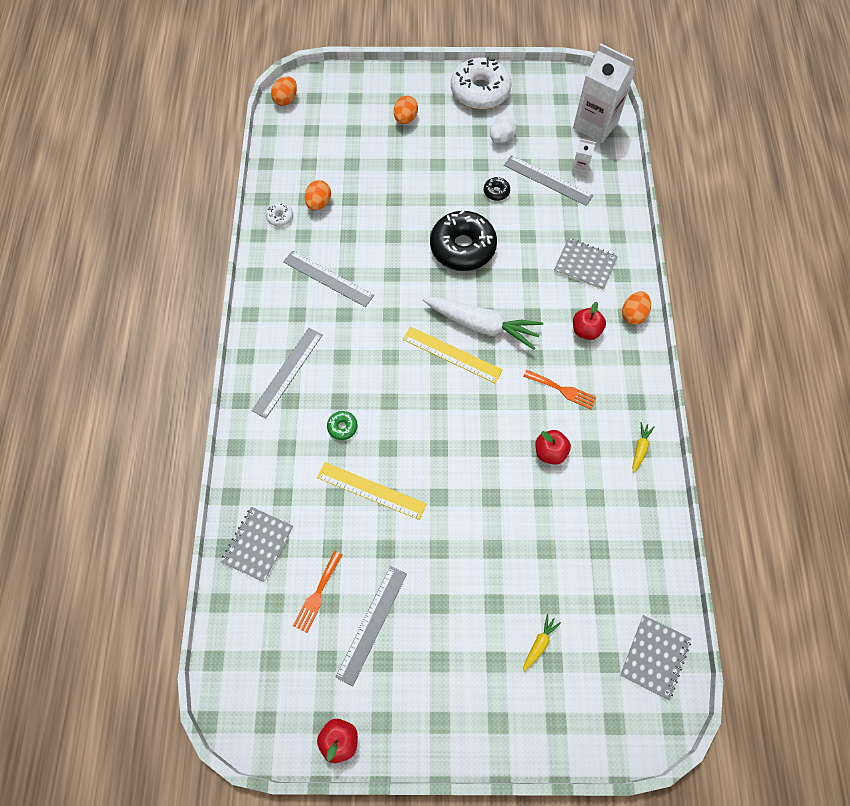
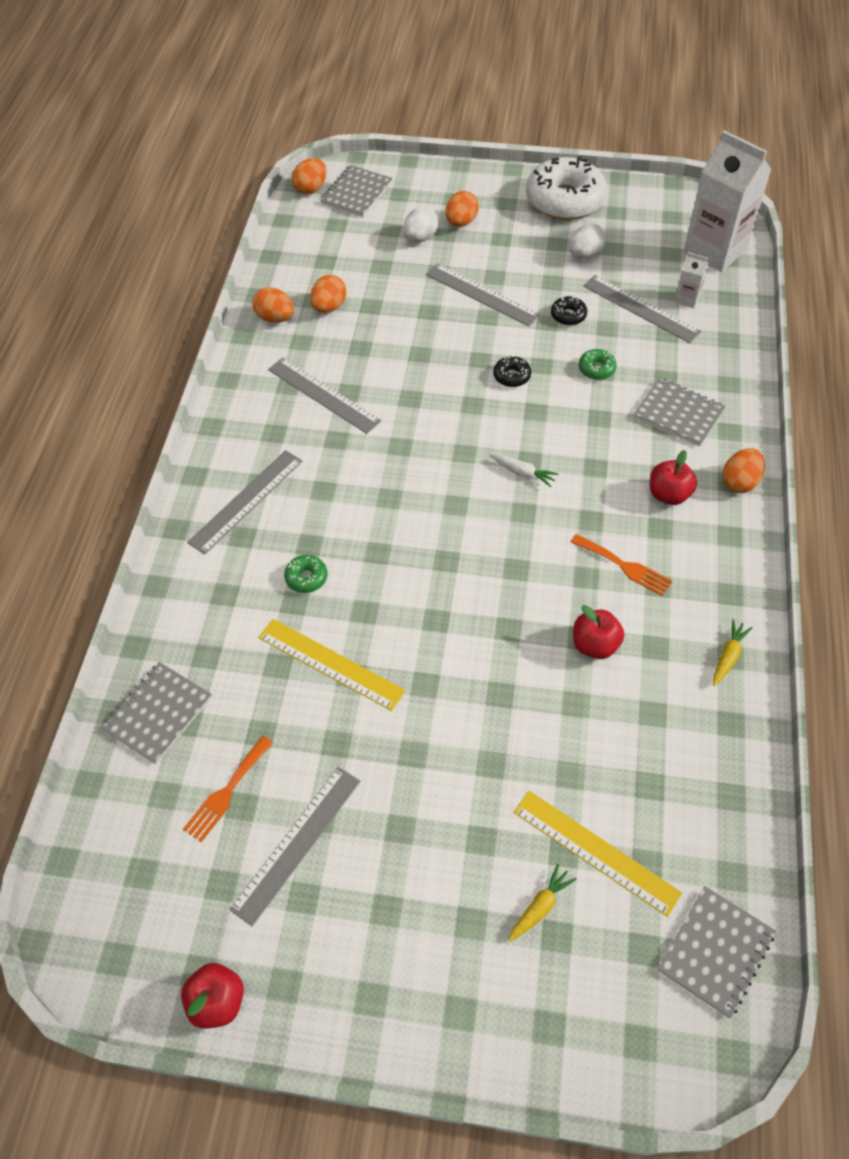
camera: 10 degrees right, 10 degrees down
white donut [266,203,293,226] -> orange egg [252,287,294,323]
yellow ruler [403,327,503,383] -> yellow ruler moved to [514,791,682,917]
white carrot [423,297,543,350] -> white carrot [490,454,558,487], size x0.42
black donut [430,210,497,271] -> black donut [493,356,531,387], size x0.41
none -> grey notebook [320,165,393,217]
none -> white egg [403,207,439,242]
none -> grey ruler [426,263,540,327]
none -> green donut [579,349,617,380]

